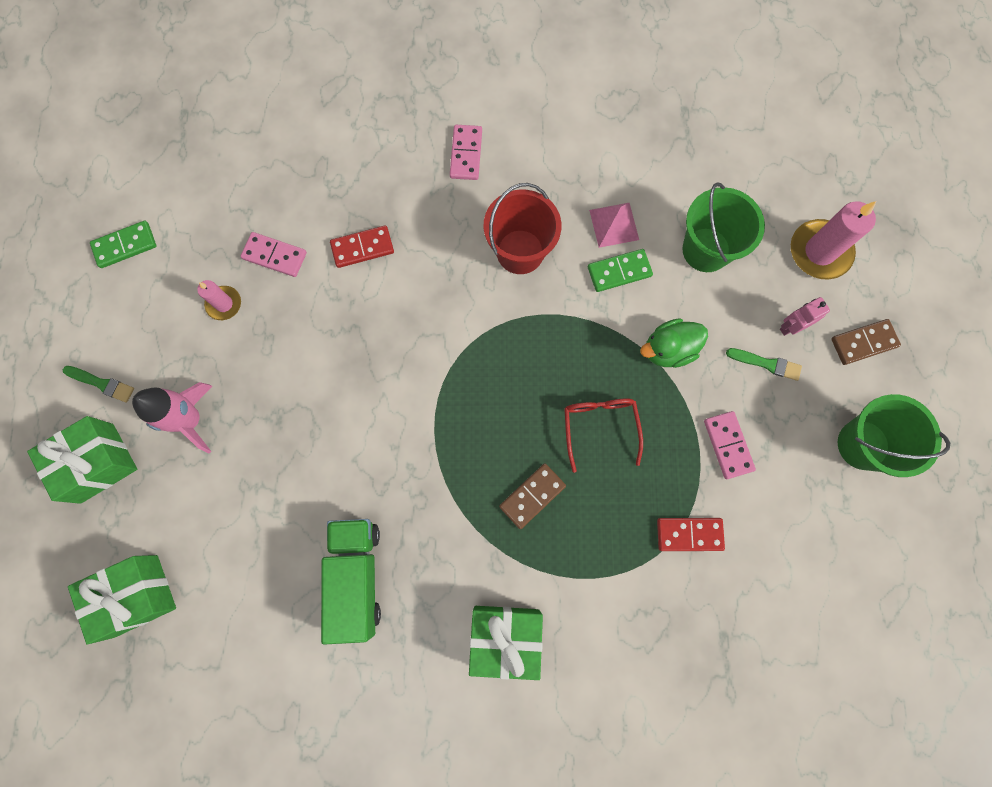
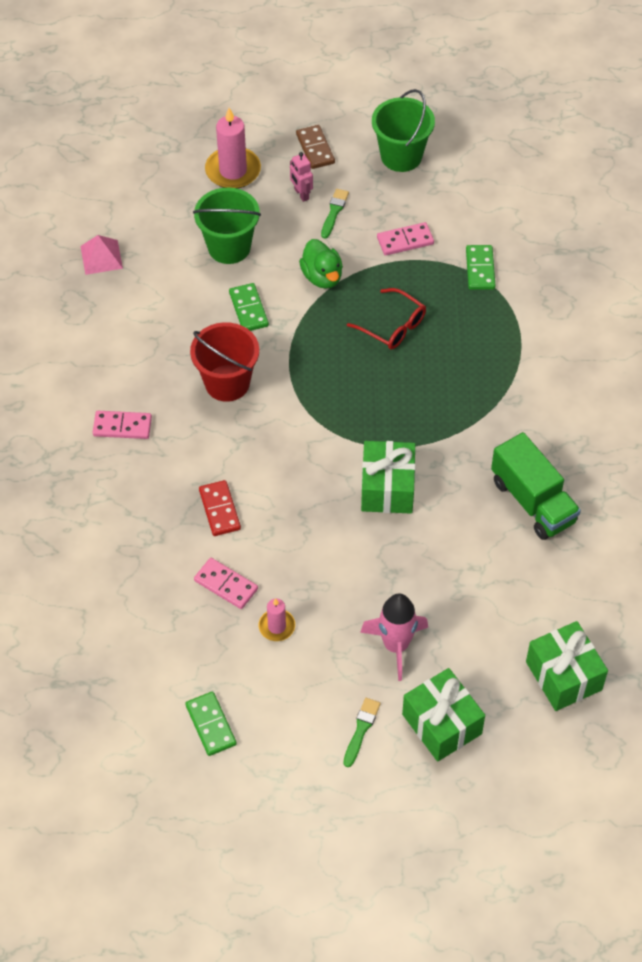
camera: 90 degrees left, 20 degrees down
pink domino [241,232,307,277] -> pink domino turned 75 degrees counterclockwise [194,558,258,609]
green truck [321,519,381,645] -> green truck turned 120 degrees counterclockwise [491,432,581,540]
green gift [469,606,543,680] -> green gift moved to [361,441,416,513]
brown domino [499,463,566,529] -> none
red glasses [564,399,643,473] -> red glasses turned 135 degrees counterclockwise [347,288,426,349]
pink pyramid [589,203,639,248] -> pink pyramid moved to [80,235,123,275]
red domino [657,518,725,551] -> green domino [466,245,496,290]

